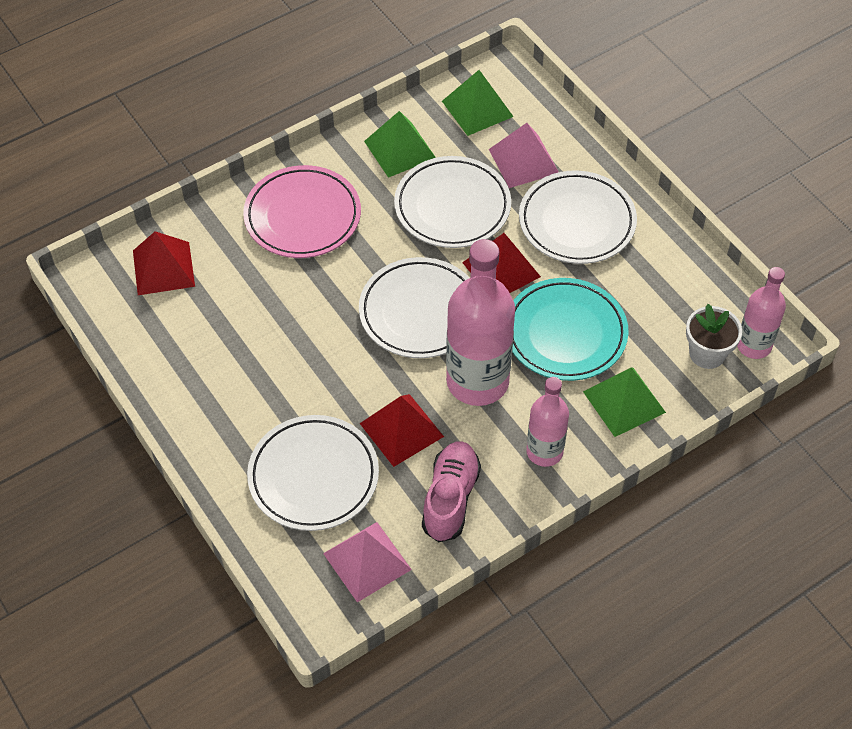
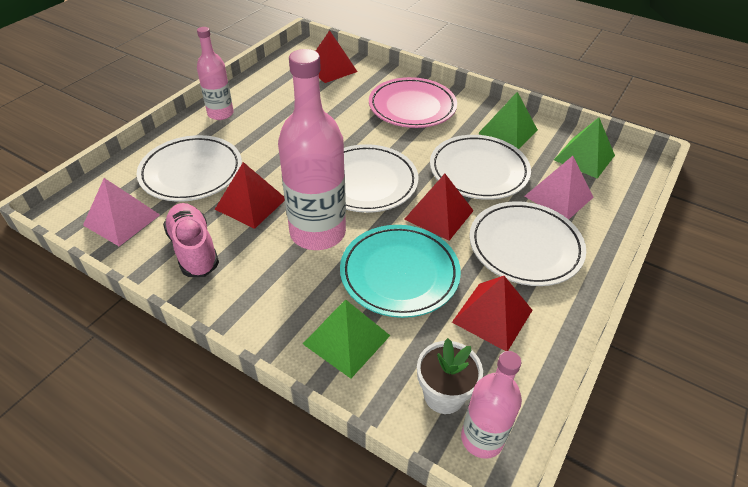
camera: 65 degrees right, 10 degrees down
pink shoe [422,441,481,542] -> pink shoe turned 105 degrees counterclockwise [163,203,219,277]
pink bottle [526,377,569,467] -> pink bottle moved to [197,27,234,120]
none -> red pyramid [452,276,532,351]

